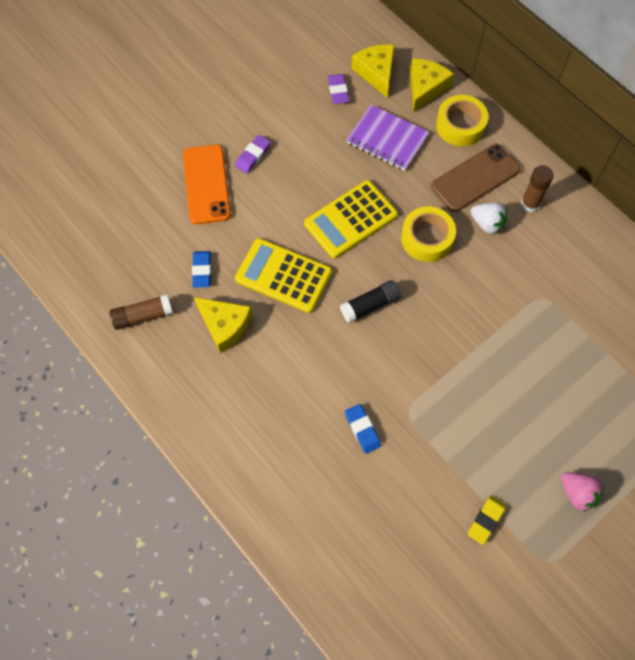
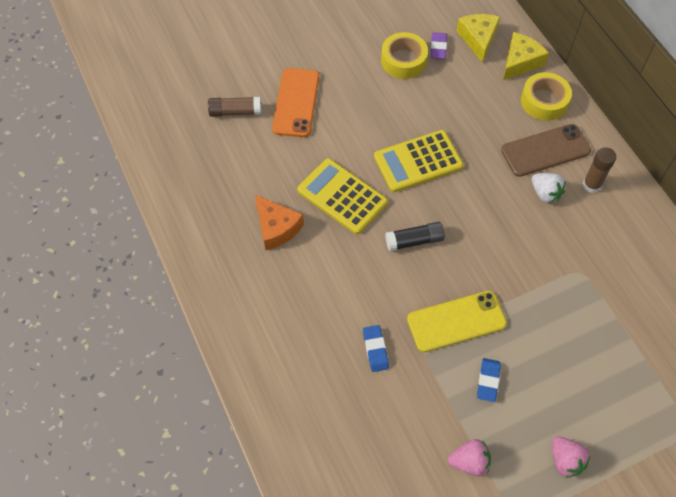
camera: 15 degrees right, 5 degrees down
brown glue stick [109,294,173,330] -> brown glue stick moved to [208,97,261,117]
blue eraser [192,251,211,288] -> blue eraser moved to [477,358,501,402]
yellow cheese [194,297,252,353] -> orange cheese [255,195,304,250]
purple eraser [235,135,271,174] -> none
purple notebook [347,105,429,171] -> none
yellow tape [401,206,456,262] -> yellow tape moved to [381,32,428,79]
yellow eraser [467,496,506,545] -> pink strawberry [448,439,491,477]
none -> yellow phone [407,291,507,352]

